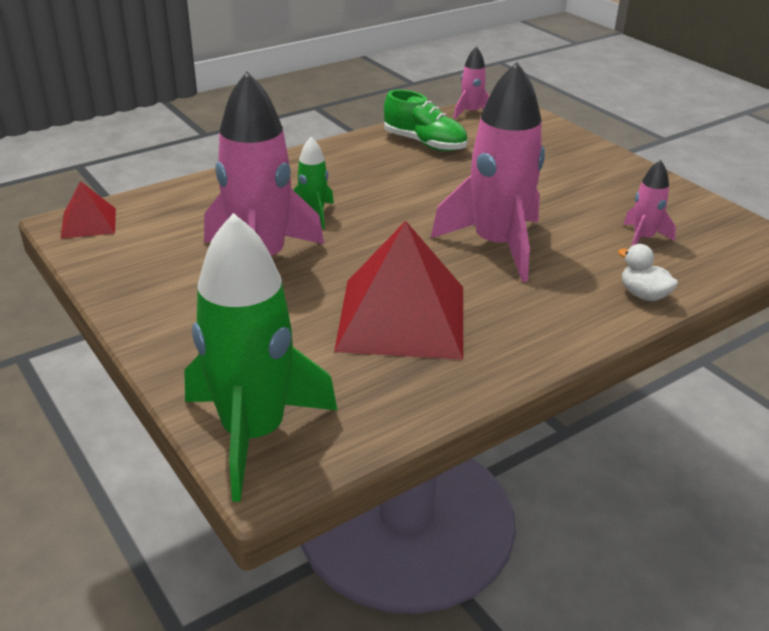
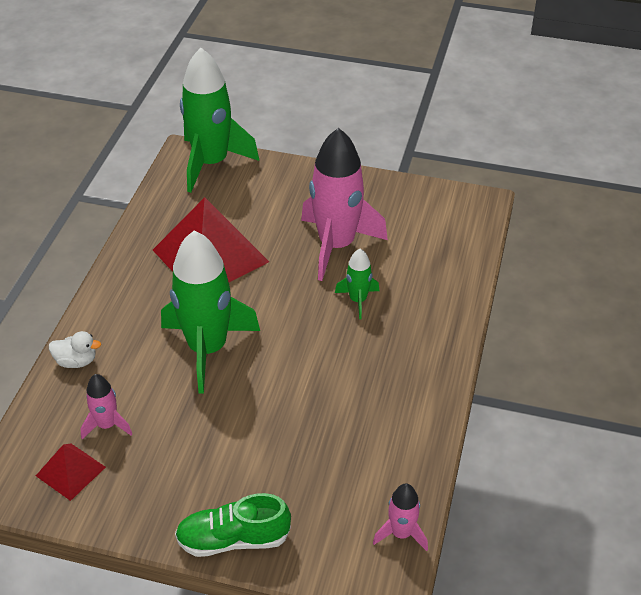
camera: 140 degrees right, 10 degrees up
red pyramid [61,181,116,239] -> red pyramid moved to [36,444,106,501]
green shoe [384,90,468,151] -> green shoe moved to [175,493,291,557]
pink rocket [431,62,545,282] -> green rocket [161,231,260,394]

